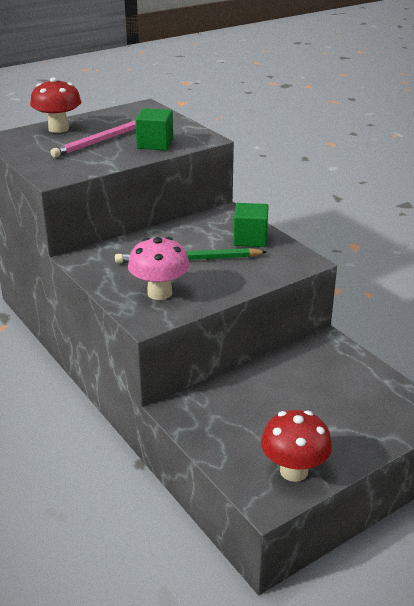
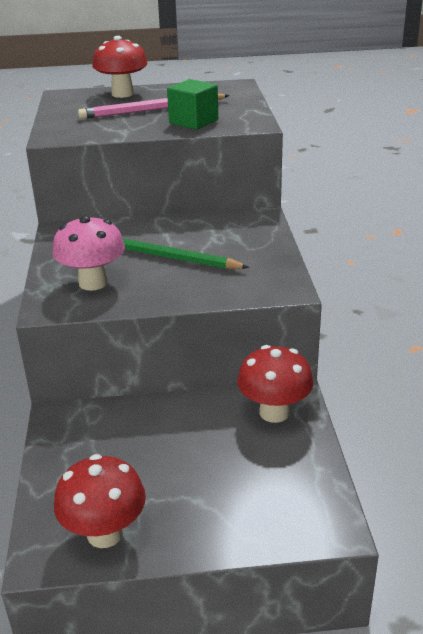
camera: 30 degrees right, 0 degrees up
green cube [233,203,269,247] -> none
none -> red mushroom [237,345,313,423]

